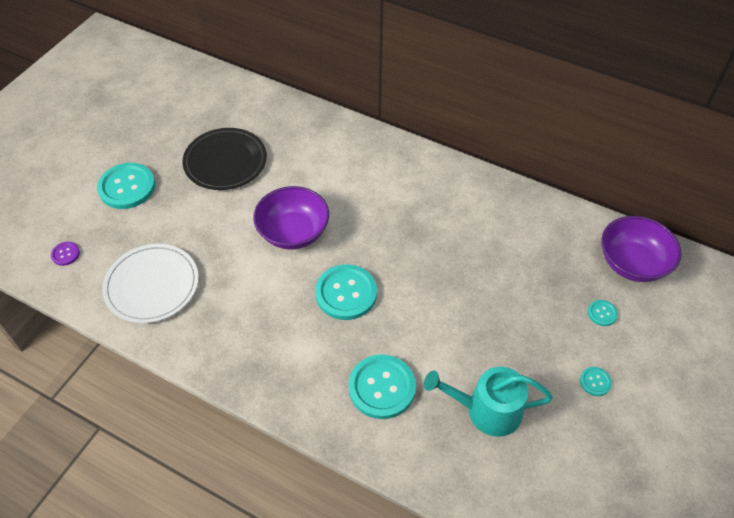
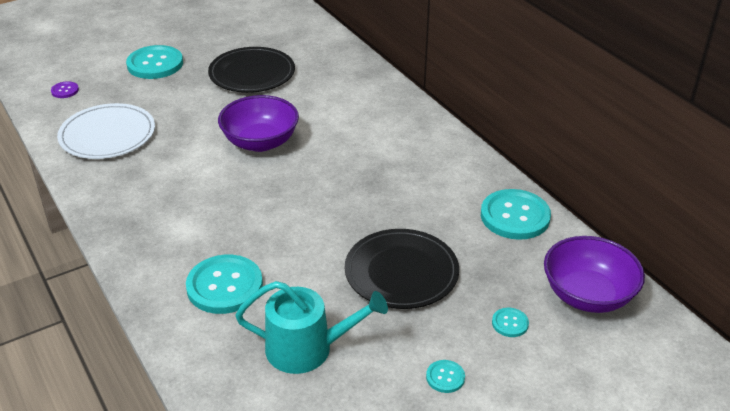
camera: 30 degrees right, 15 degrees down
turquoise button [315,264,377,320] -> turquoise button moved to [481,189,551,240]
turquoise watering can [424,367,553,437] -> turquoise watering can turned 150 degrees clockwise [235,281,388,374]
none -> black plate [345,229,459,309]

